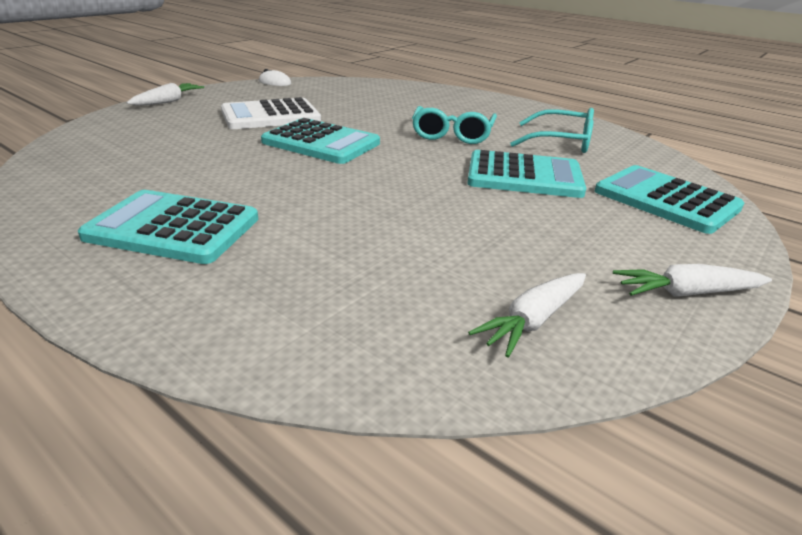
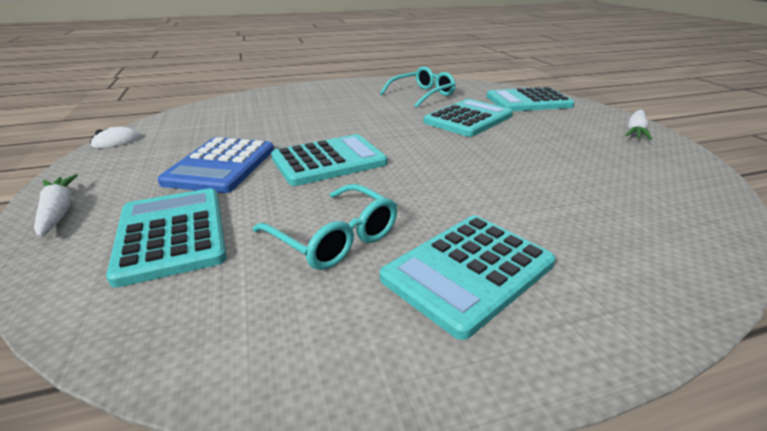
camera: 55 degrees left, 0 degrees up
white calculator [221,97,321,129] -> blue calculator [157,137,274,193]
turquoise glasses [412,106,497,144] -> turquoise glasses moved to [253,184,397,270]
white carrot [468,273,586,357] -> none
none -> turquoise calculator [106,188,227,288]

